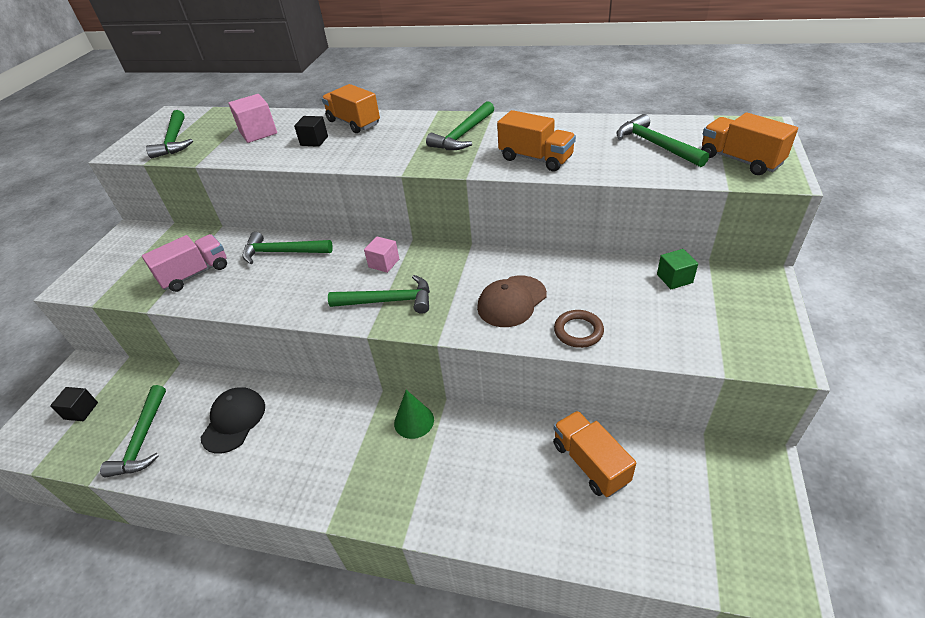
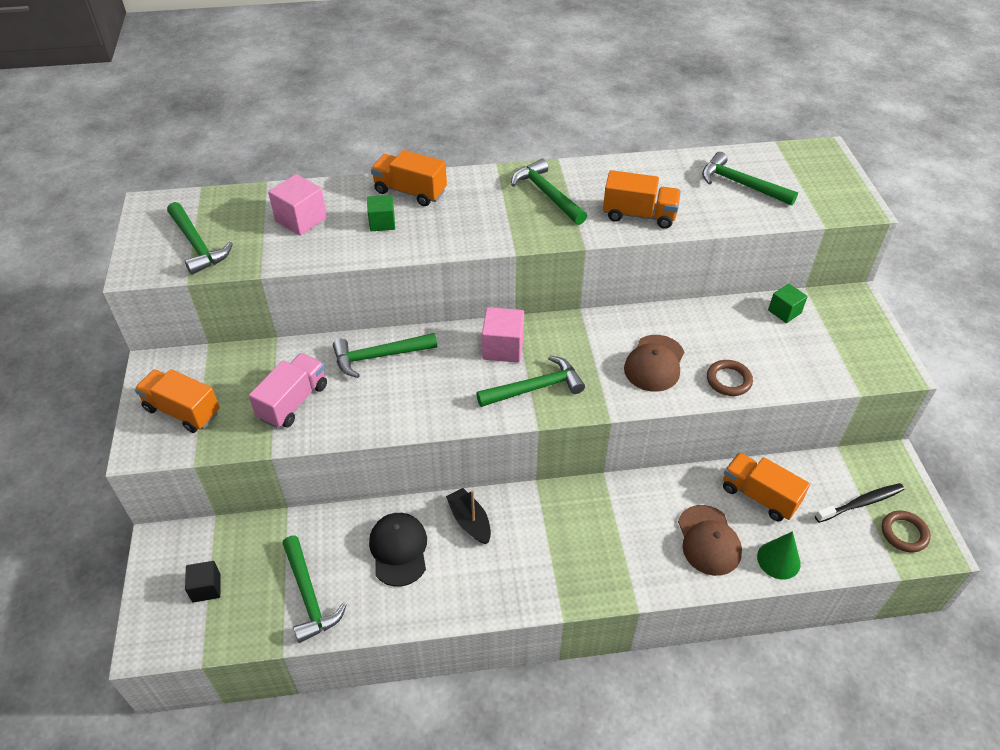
camera: 25 degrees left, 5 degrees up
black cube [294,116,328,147] -> green cube [367,195,395,231]
pink cube [364,236,399,273] -> pink cube [482,307,524,363], size x1.51
green cone [394,390,434,439] -> green cone moved to [757,531,801,579]
green hammer [426,101,494,150] -> green hammer turned 135 degrees clockwise [511,159,587,225]
orange truck [701,113,798,175] -> orange truck moved to [134,369,220,433]
none -> black boat [446,488,491,544]
none -> brown cap [678,505,742,576]
none -> black toothbrush [815,483,905,523]
none -> brown ring [882,510,931,553]

